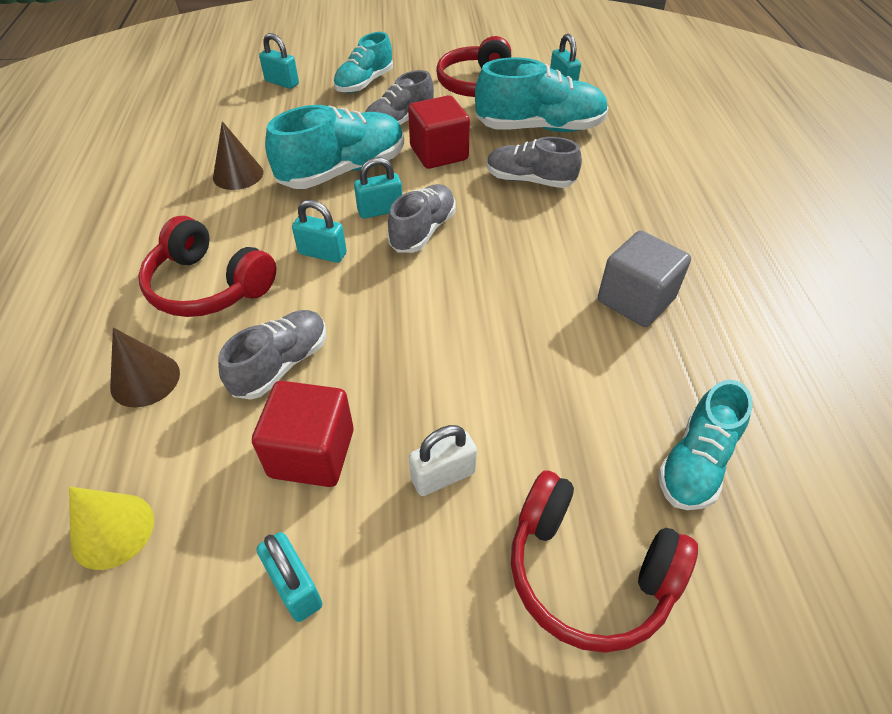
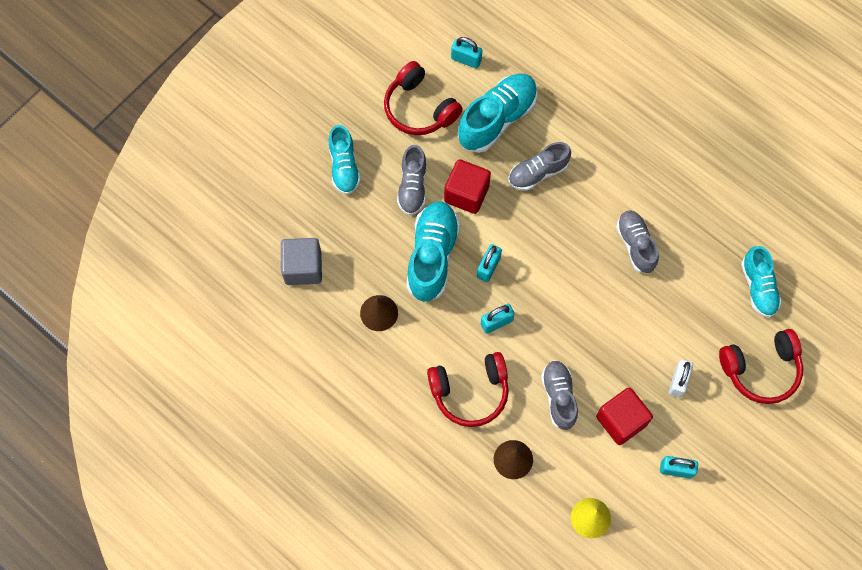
camera: 45 degrees left, 20 degrees up
turquoise padlock [259,33,299,89] -> none
grey shoe [388,184,456,253] -> grey shoe moved to [616,210,659,273]
grey cube [598,230,691,327] -> grey cube moved to [281,238,322,285]

